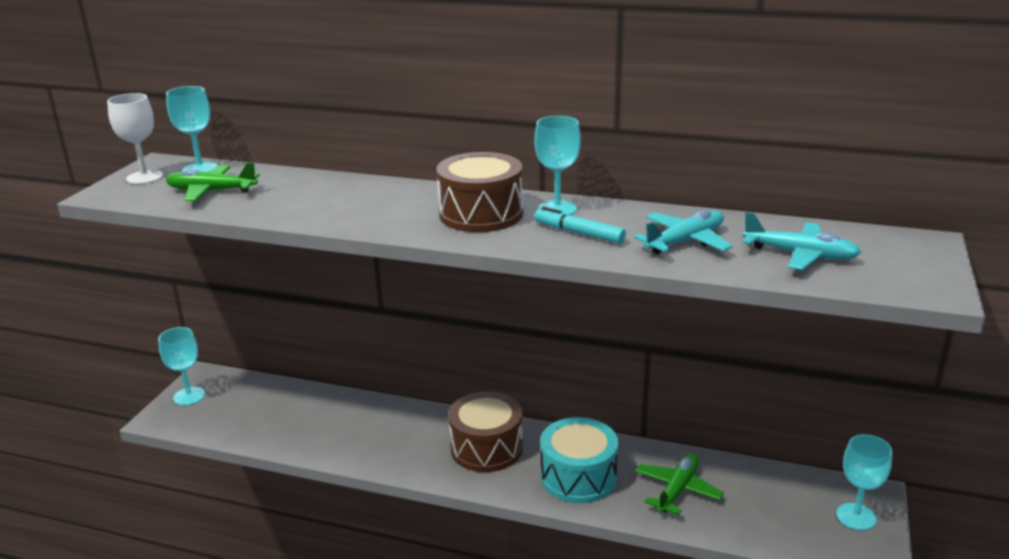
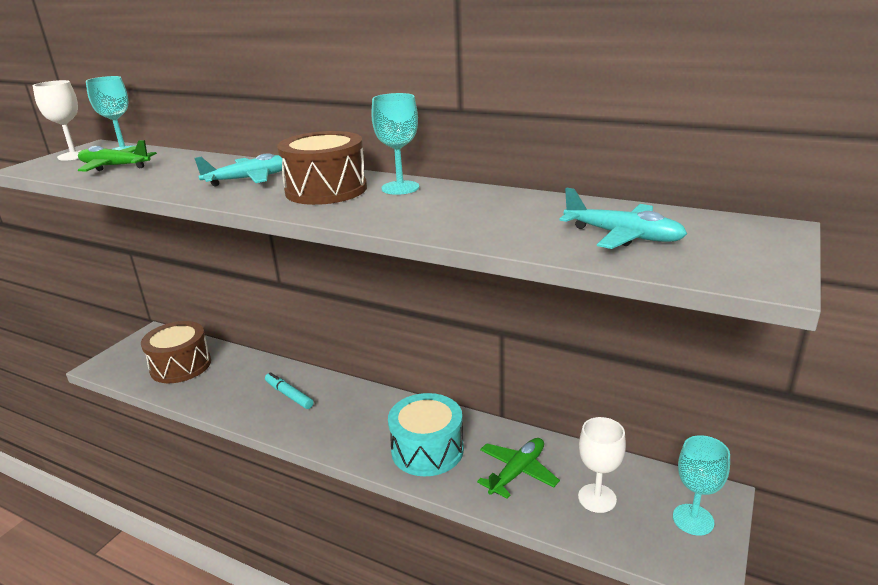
camera: 10 degrees right, 0 degrees up
turquoise goblet [158,327,205,406] -> none
brown drum [448,391,523,472] -> brown drum moved to [141,321,211,383]
turquoise marker [534,207,626,244] -> turquoise marker moved to [265,372,314,409]
turquoise plane [634,210,733,254] -> turquoise plane moved to [194,153,282,187]
none -> white goblet [578,417,626,513]

